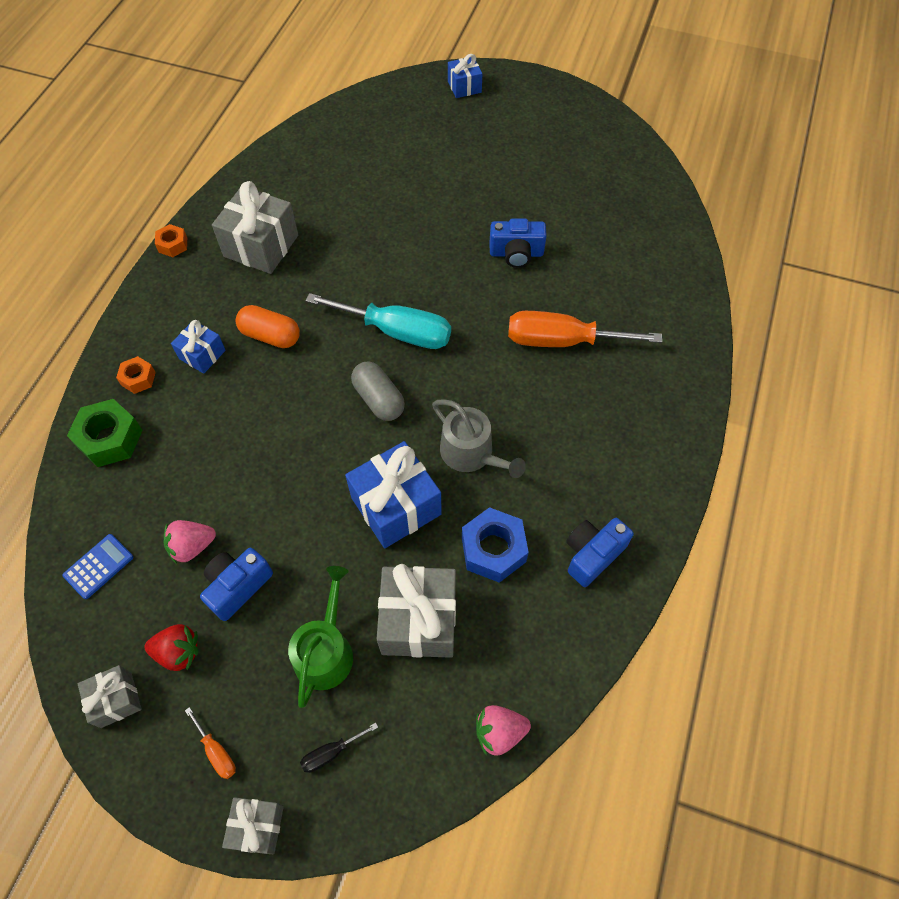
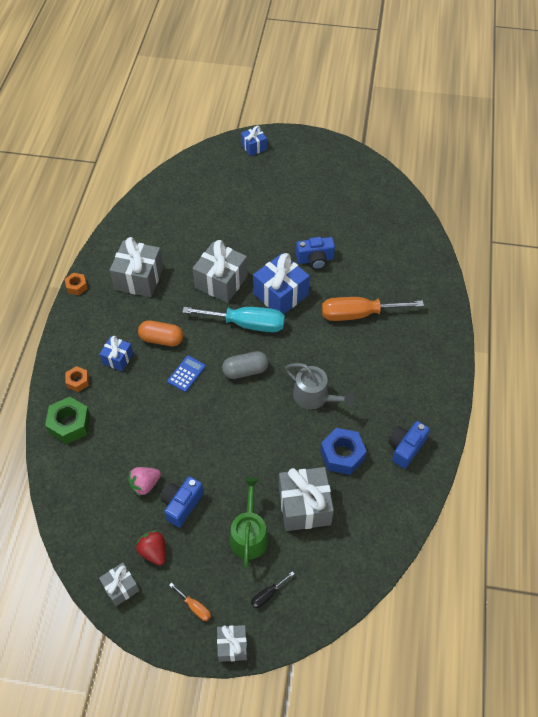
camera: 10 degrees left, 5 degrees down
blue calculator [63,534,133,599] -> blue calculator moved to [167,356,206,392]
red strawberry [144,624,198,671] -> red strawberry turned 120 degrees counterclockwise [136,530,166,565]
blue gift [345,441,442,548] -> blue gift moved to [253,253,310,314]
grey capsule [351,362,405,421] -> grey capsule turned 60 degrees counterclockwise [222,351,269,379]
pink strawberry [476,705,531,756] -> none
none -> grey gift [192,240,248,303]

